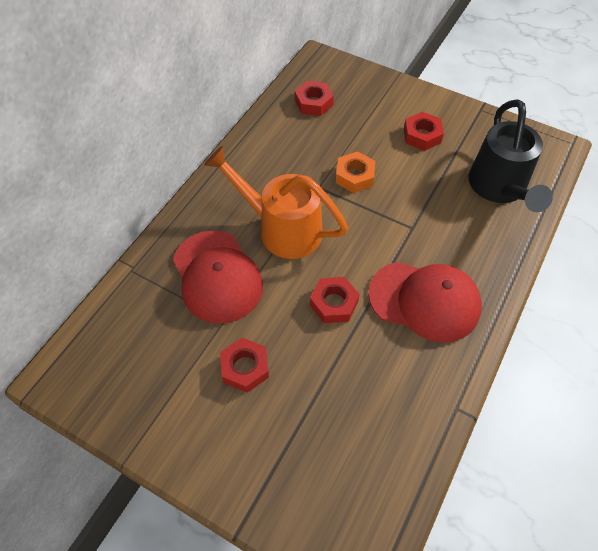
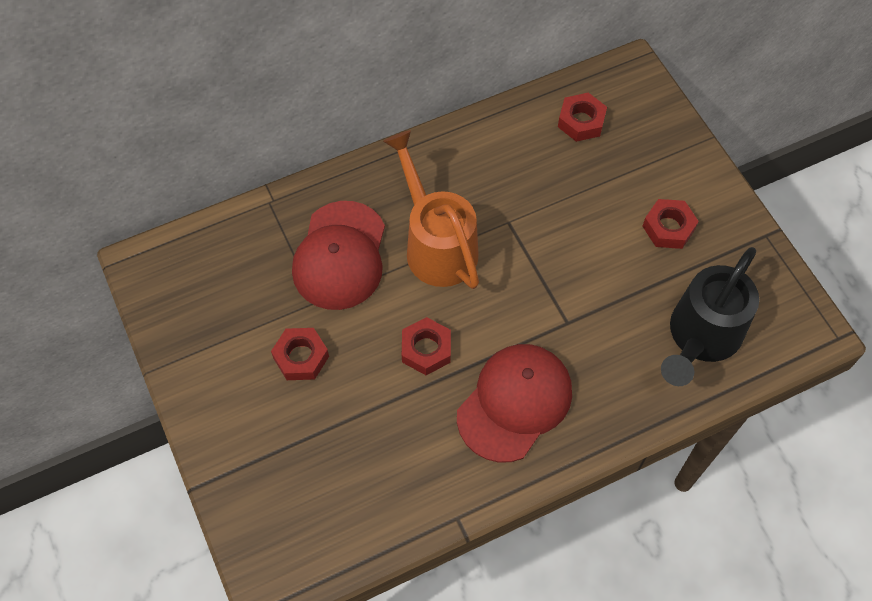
camera: 35 degrees right, 5 degrees up
orange nut [336,151,375,193] -> none
red cap [368,262,482,343] -> red cap turned 105 degrees counterclockwise [457,344,572,463]

